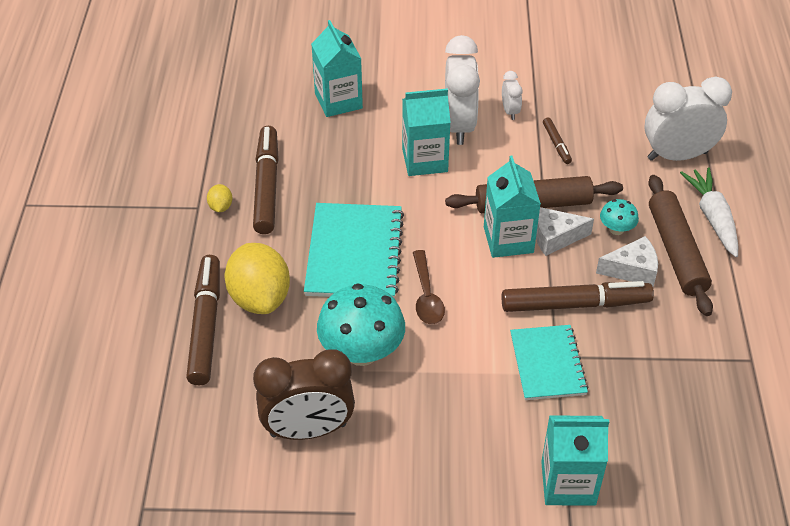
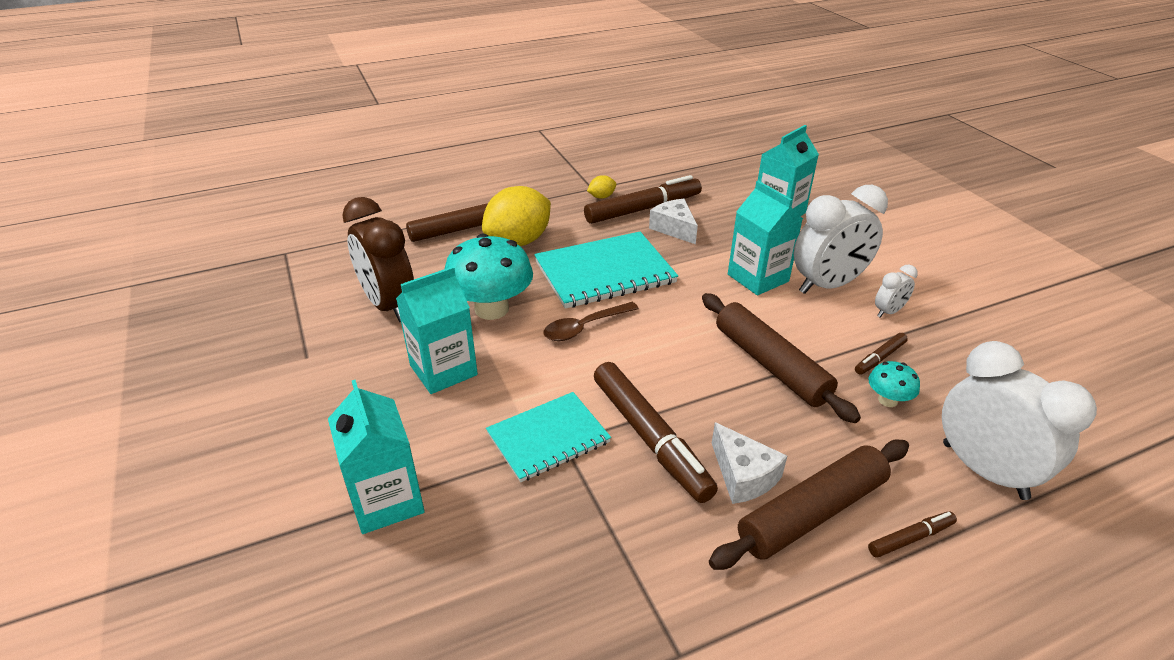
camera: 65 degrees right, 10 degrees down
turquoise carton [484,155,541,258] -> turquoise carton moved to [396,266,478,394]
white cheese [536,207,594,256] -> white cheese moved to [649,199,698,244]
turquoise mushroom [600,199,639,235] -> turquoise mushroom moved to [868,361,920,407]
white carrot [680,167,738,257] -> brown marker [868,511,957,558]

